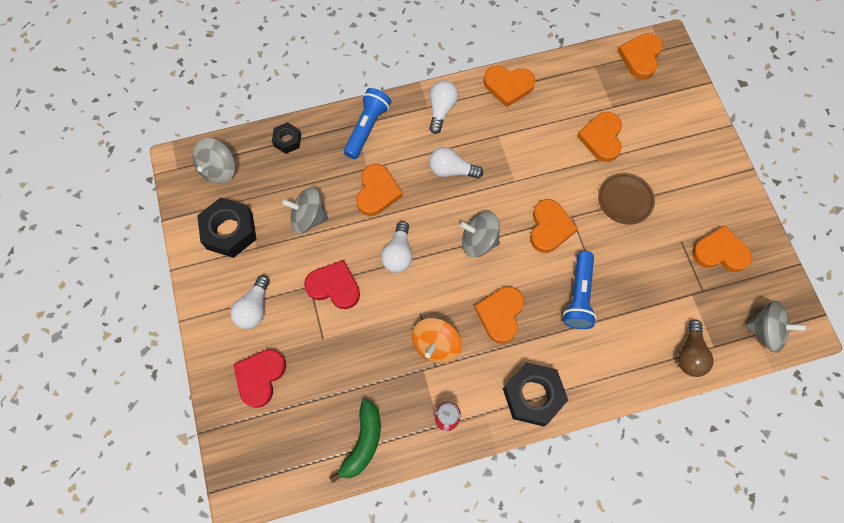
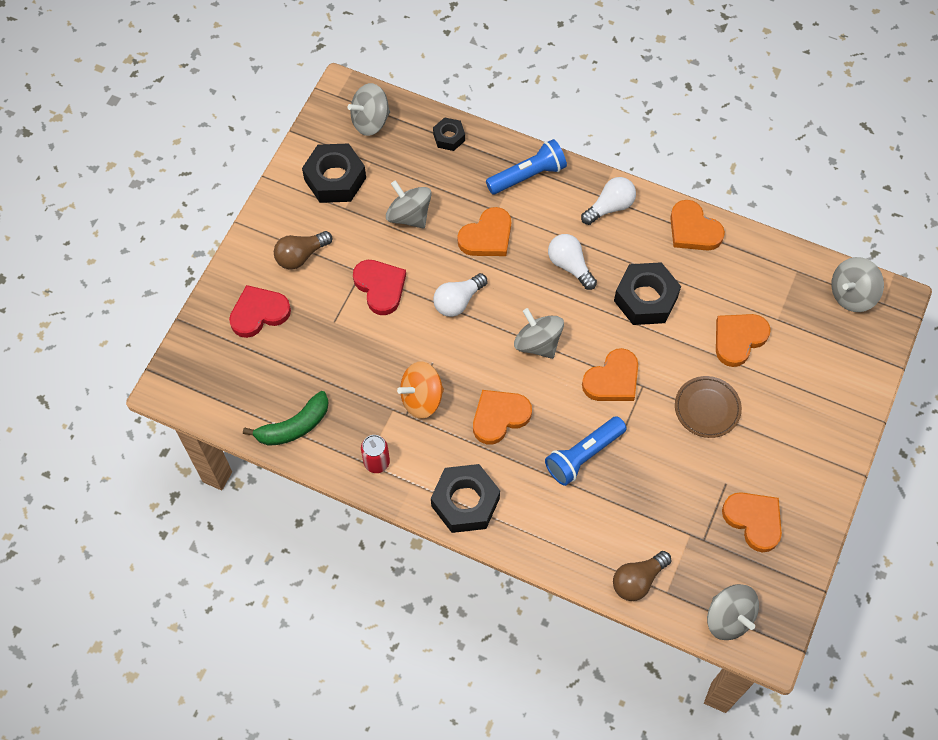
camera: 40 degrees right, 5 degrees down
white light bulb [231,275,270,329] -> brown light bulb [274,231,332,270]
orange heart [618,33,662,79] -> grey spinning top [831,257,884,312]
none -> black nut [614,262,681,325]

